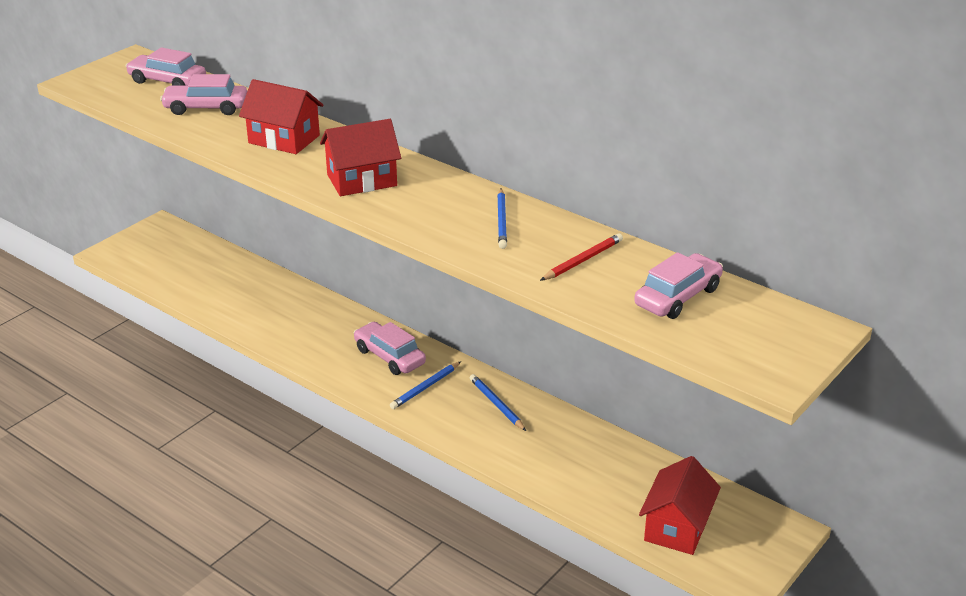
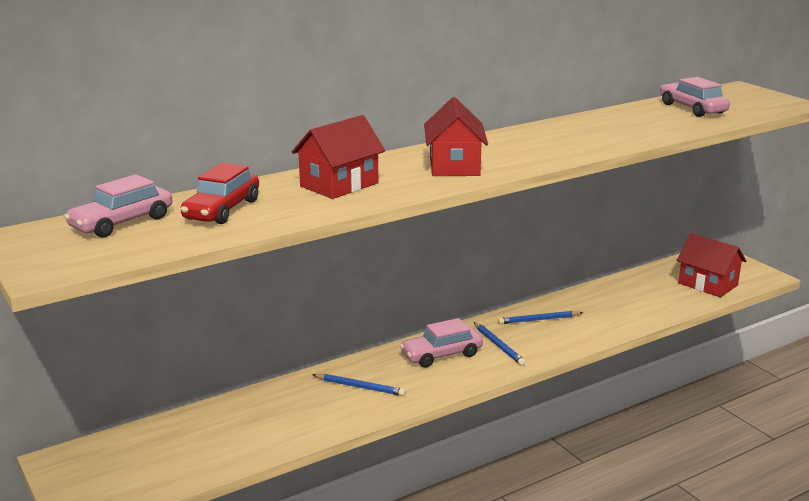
camera: 70 degrees left, 10 degrees down
pink car [160,74,247,115] -> red car [180,163,259,224]
blue pencil [497,189,507,249] -> blue pencil moved to [313,374,406,396]
red pencil [540,233,623,281] -> none

